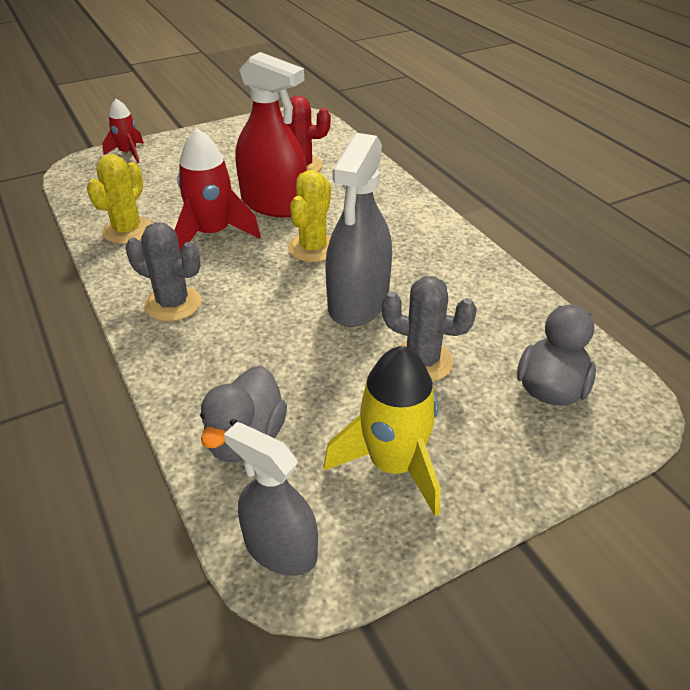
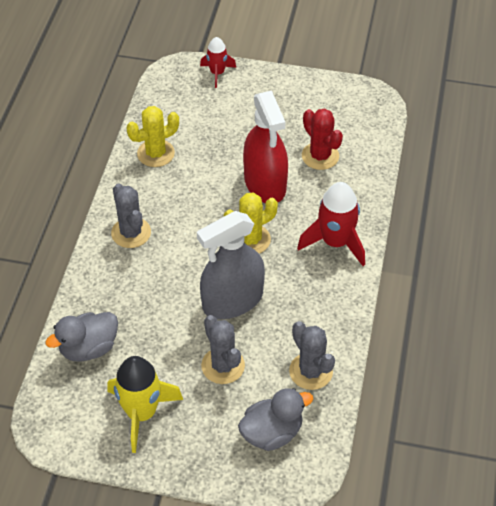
camera: 40 degrees right, 10 degrees up
red rocket [175,128,261,254] -> red rocket moved to [297,182,365,266]
grey spray bottle [224,422,318,576] -> none
none -> grey cactus [289,321,335,390]

